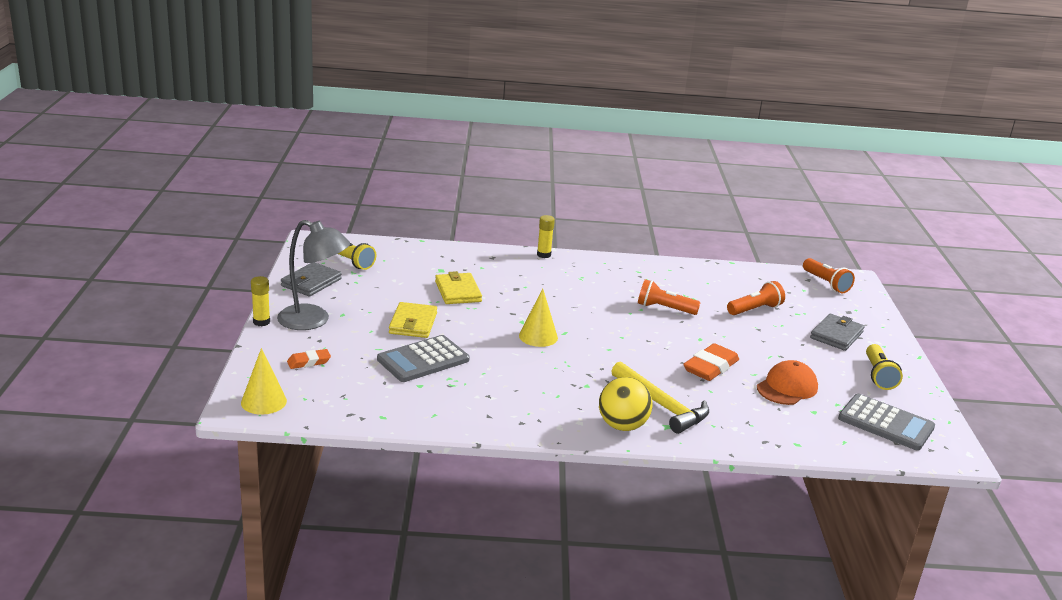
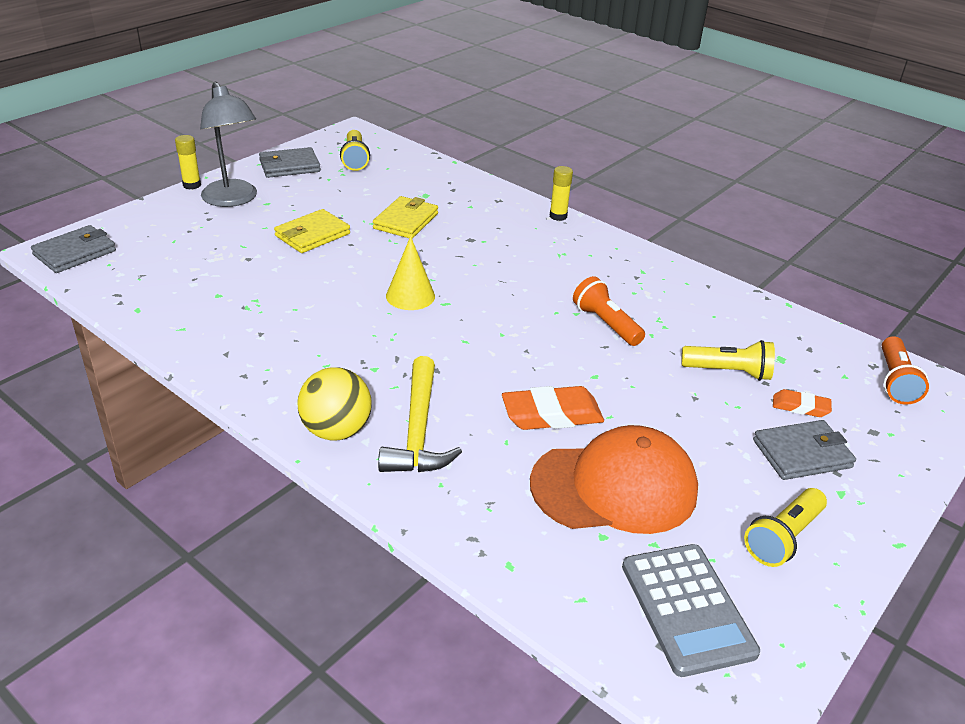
camera: 40 degrees right, 10 degrees up
yellow cone [241,348,287,415] -> grey wallet [31,225,116,273]
orange eraser [287,349,331,369] -> orange eraser moved to [773,389,832,417]
grey calculator [377,335,470,382] -> none
orange flashlight [727,281,785,315] -> yellow flashlight [681,340,775,381]
orange cap [757,360,818,405] -> orange cap [530,425,698,534], size x1.58

